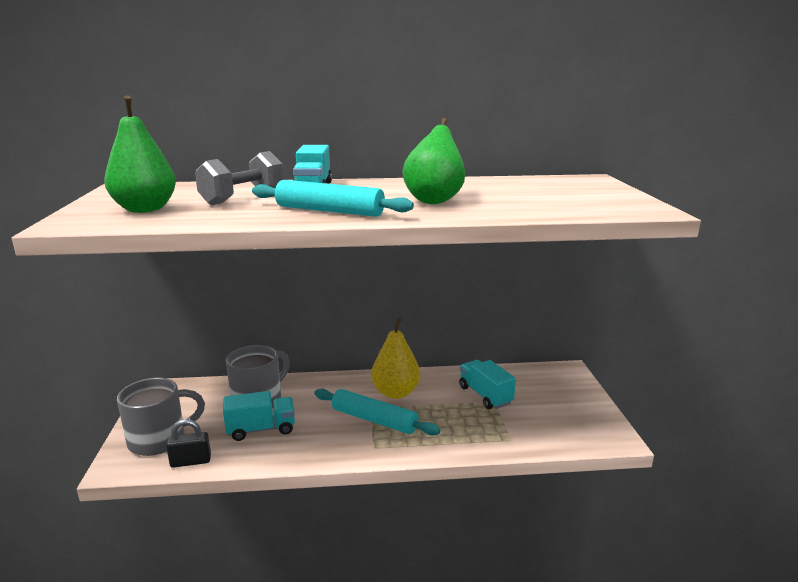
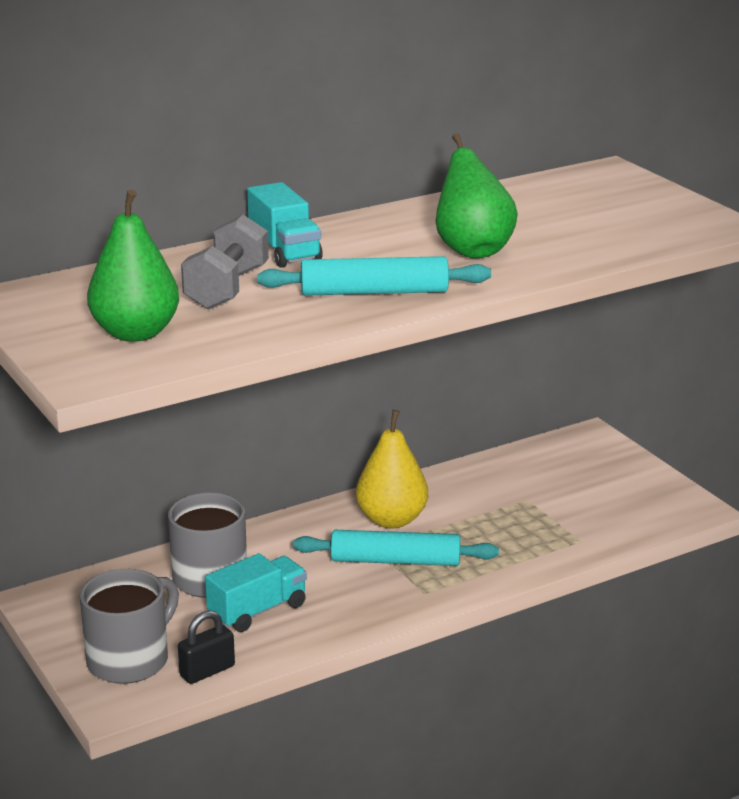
camera: 25 degrees left, 5 degrees up
turquoise truck [459,360,516,409] -> none

